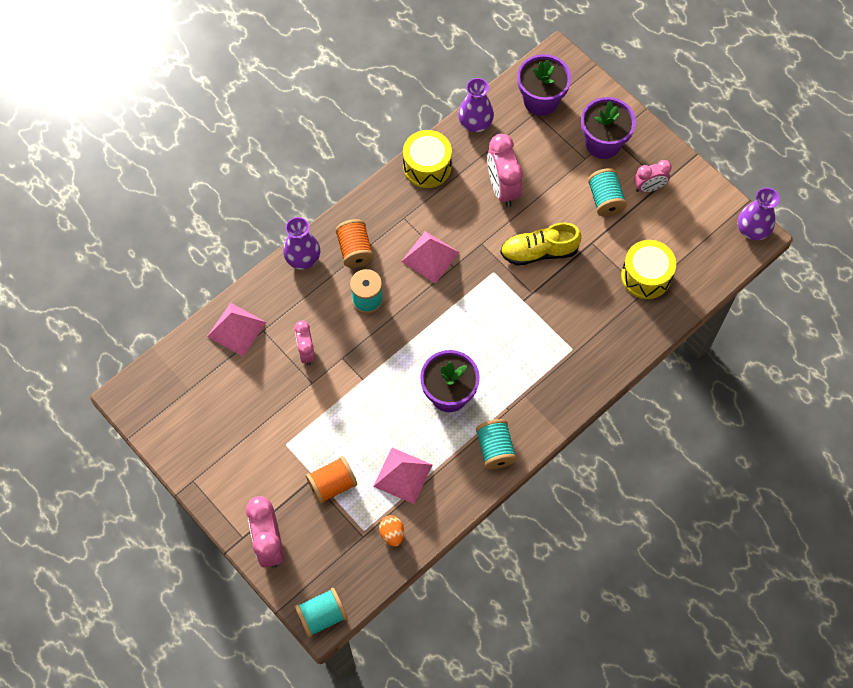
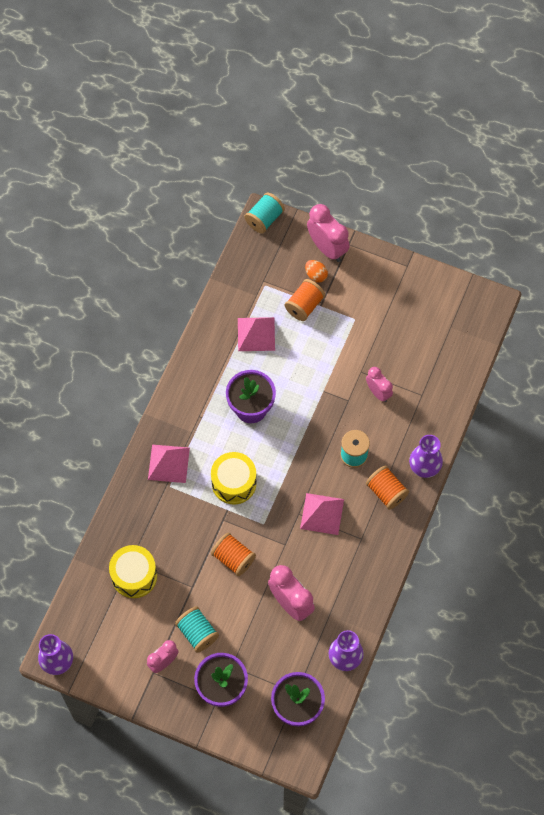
camera: 155 degrees right, 0 degrees up
pink pyramid [207,303,266,356] -> pink pyramid moved to [148,445,190,483]
orange egg [379,515,404,547] -> orange egg moved to [305,260,328,283]
yellow drum [403,130,452,188] -> yellow drum moved to [211,452,257,505]
turquoise spool [476,419,517,469] -> none
yellow shoe [500,223,582,266] -> orange spool [211,533,256,576]

